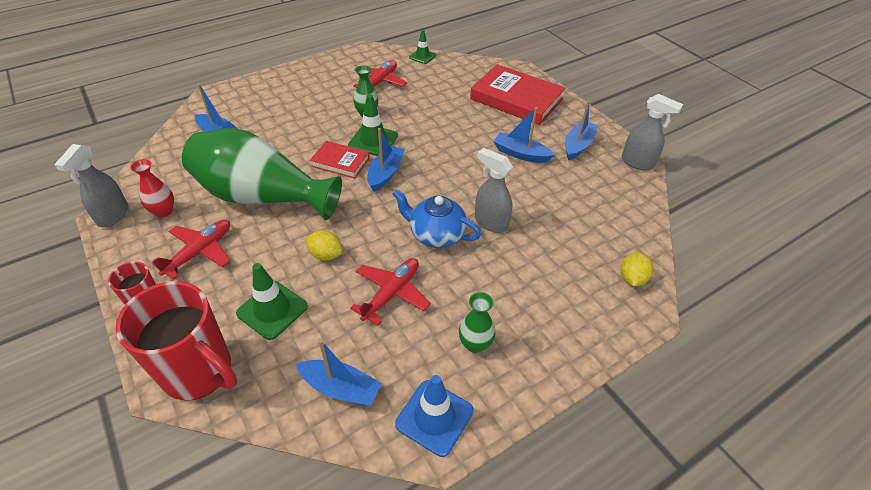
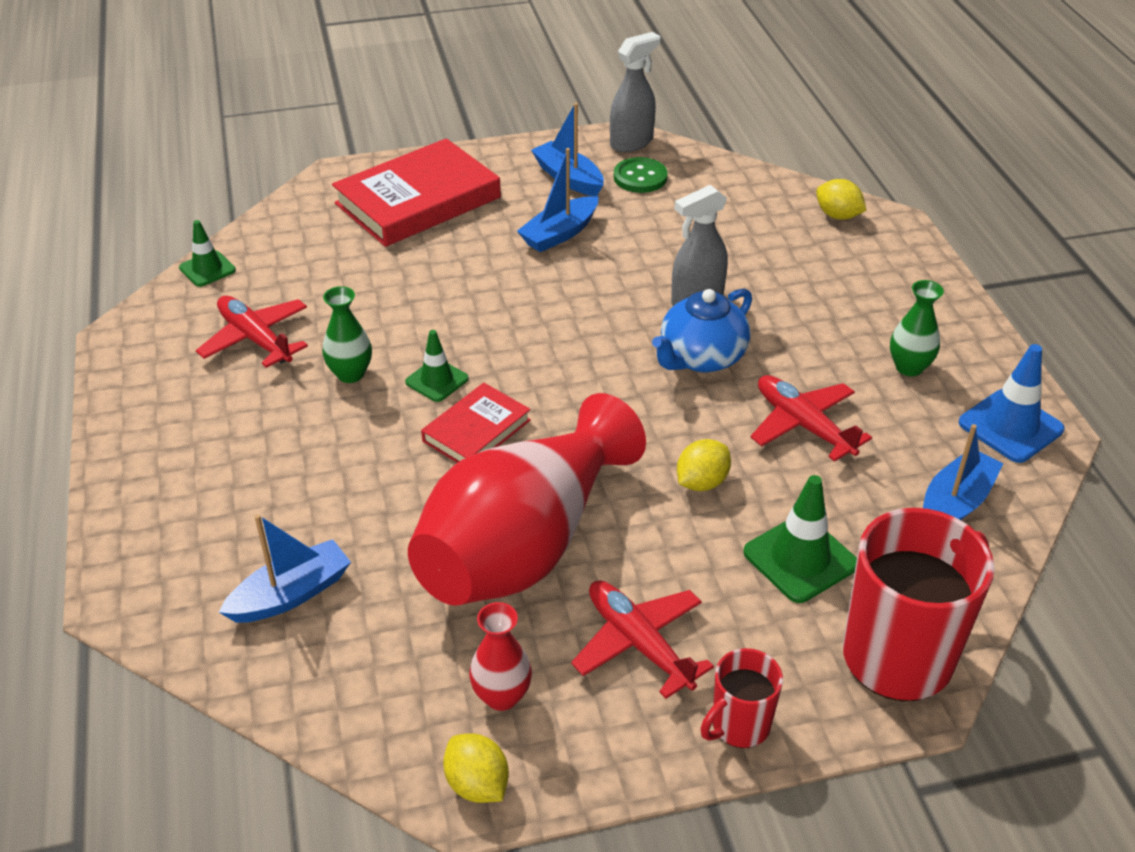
camera: 70 degrees left, 5 degrees down
grey spray bottle [54,144,128,227] -> yellow lemon [443,733,509,803]
green vase [182,128,342,220] -> red vase [408,393,646,606]
green traffic cone [348,94,398,156] -> green traffic cone [405,330,469,402], size x0.64
blue boat [367,128,405,191] -> none
none -> green button [614,157,668,193]

